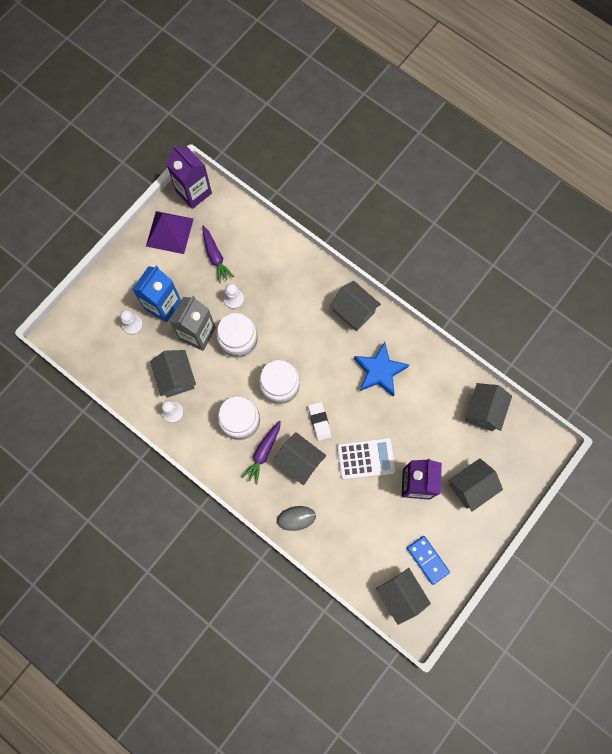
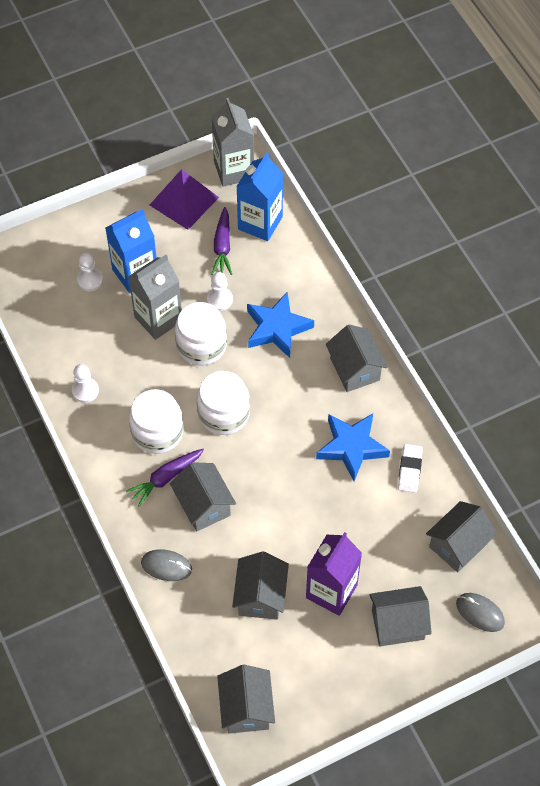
camera: 25 degrees right, 15 degrees down
grey house [150,350,196,397] -> grey house moved to [232,551,289,620]
purple carton [166,145,212,209] -> grey carton [211,98,254,187]
white eraser [308,402,331,441] -> white eraser moved to [398,444,423,493]
white calculator [337,438,395,480] -> none
blue domino [407,536,450,585] -> none
none -> blue carton [236,153,283,241]
none -> blue star [247,292,314,358]
none -> grey mouse [456,593,505,632]

